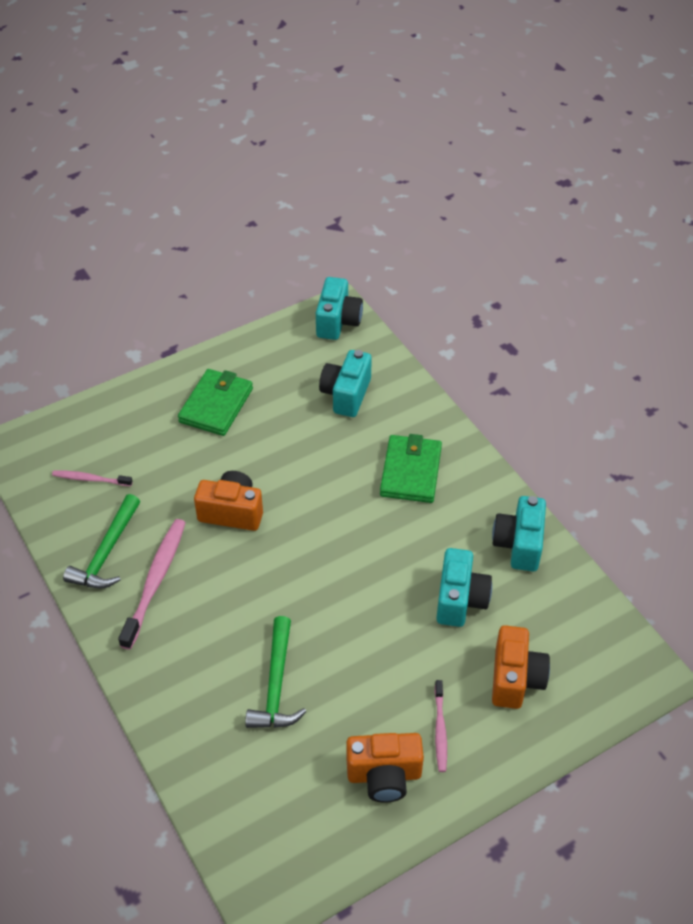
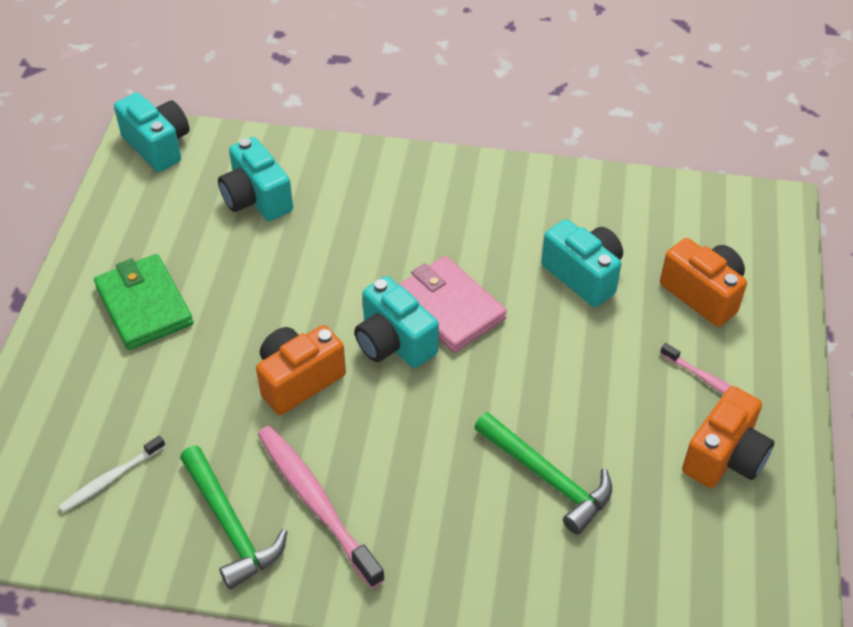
camera: 50 degrees left, 0 degrees up
pink toothbrush [52,470,133,486] -> white toothbrush [59,435,166,513]
green wallet [380,434,442,503] -> none
turquoise camera [492,496,546,571] -> turquoise camera moved to [354,276,439,368]
none -> pink wallet [399,256,507,353]

